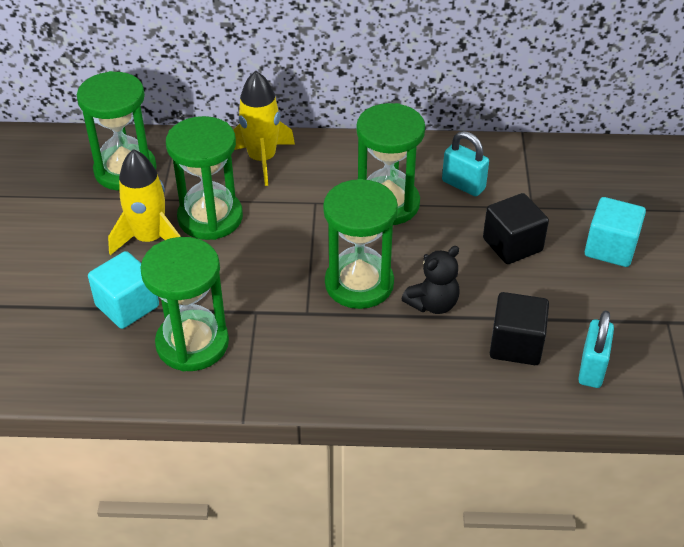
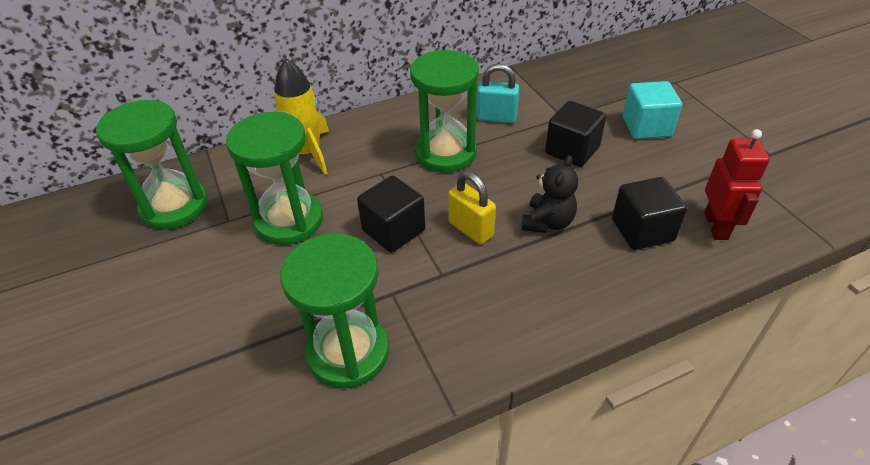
camera: 25 degrees left, 0 degrees up
turquoise cube [88,251,159,329] -> none
yellow rocket [108,149,181,255] -> none
green hourglass [323,179,398,309] -> yellow padlock [448,171,496,244]
turquoise padlock [578,311,614,388] -> red robot [704,129,770,240]
none -> black cube [357,175,425,253]

